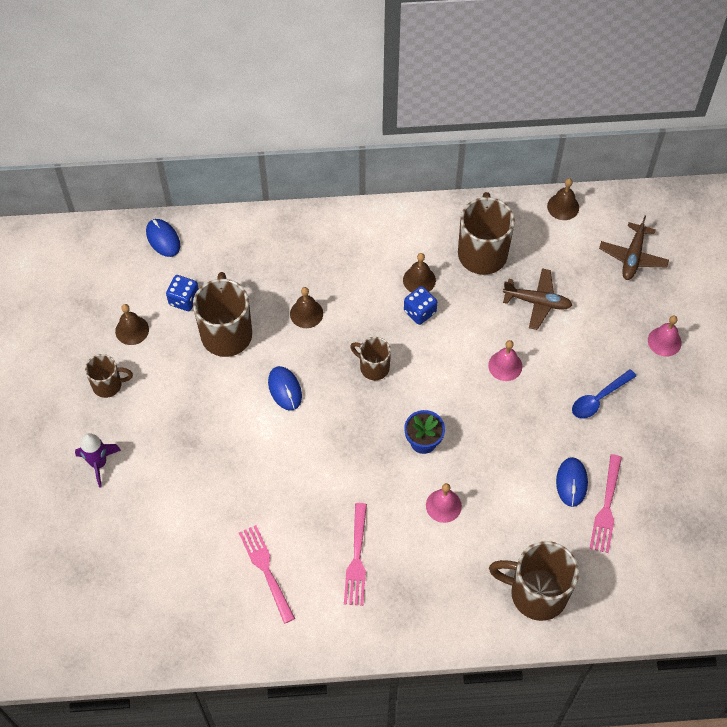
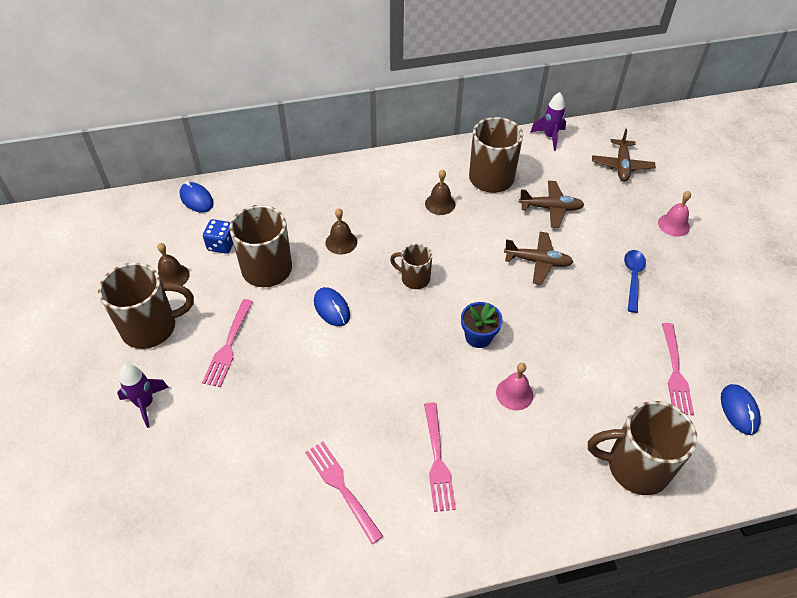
camera: 10 degrees left, 10 degrees down
brown mug [85,354,133,398] -> brown mug [98,262,194,349], size x1.78
blue dice [404,286,437,325] -> none
pink bell [488,340,522,381] -> brown plane [504,232,573,285]
brown bell [547,178,579,220] -> purple rocket [531,92,566,151]
blue mouse [556,457,588,507] -> blue mouse moved to [721,384,761,435]
blue spoon [572,369,636,419] -> blue spoon turned 150 degrees clockwise [624,250,646,313]
none -> pink fork [202,299,253,387]

